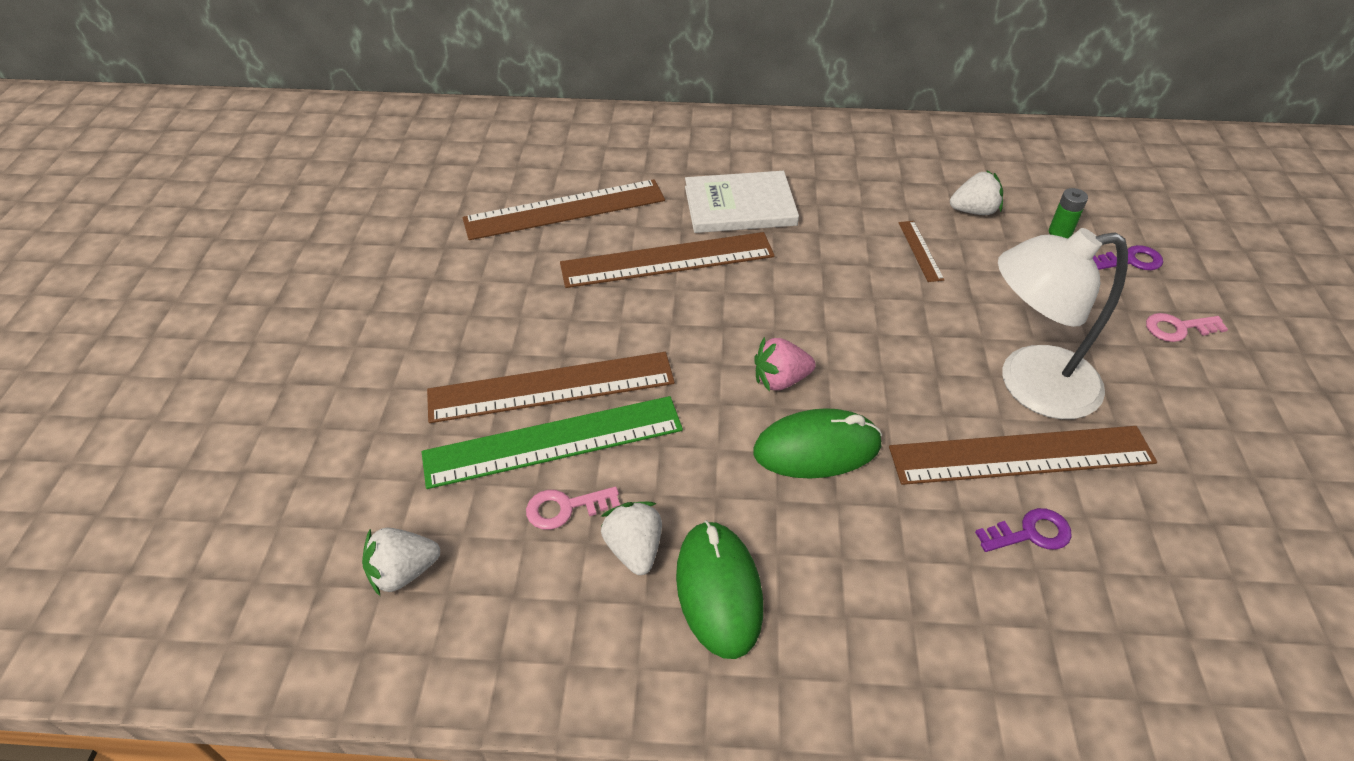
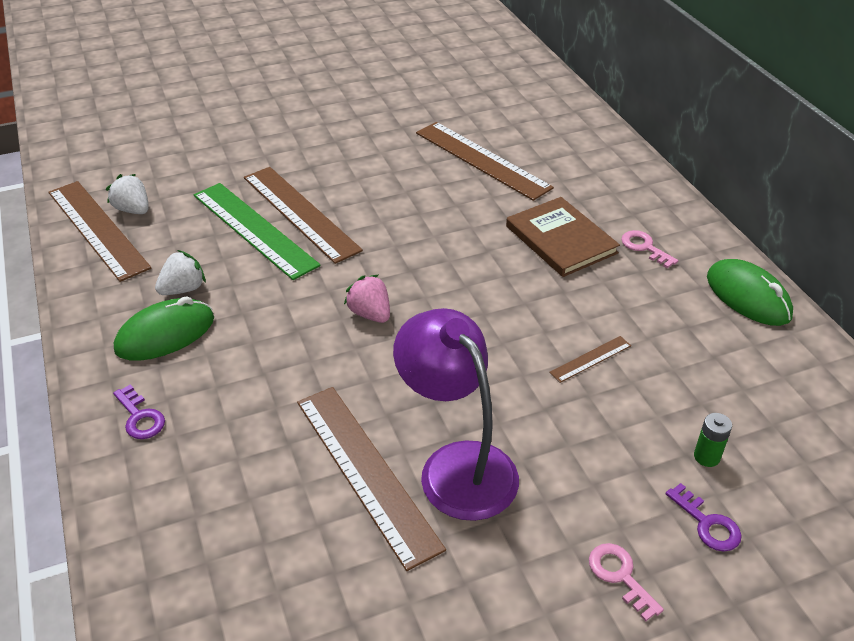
camera: 65 degrees right, 5 degrees down
pink key [526,487,620,530] -> pink key moved to [621,230,678,268]
brown ruler [560,232,775,288] -> brown ruler moved to [48,181,151,282]
white book [685,171,799,233] -> brown book [506,197,620,277]
green mouse [753,408,882,479] -> green mouse moved to [707,259,793,326]
white strawberry [950,171,1003,215] -> none
purple key [975,508,1072,552] -> purple key moved to [113,384,165,439]
white lamp [998,228,1128,419] -> purple lamp [393,308,519,521]

